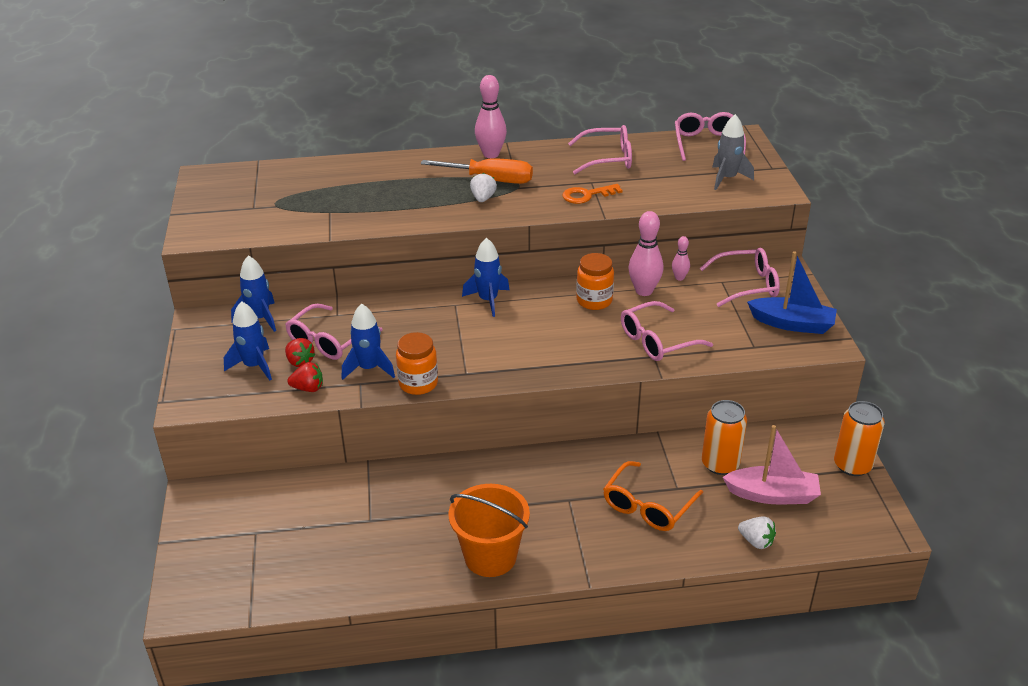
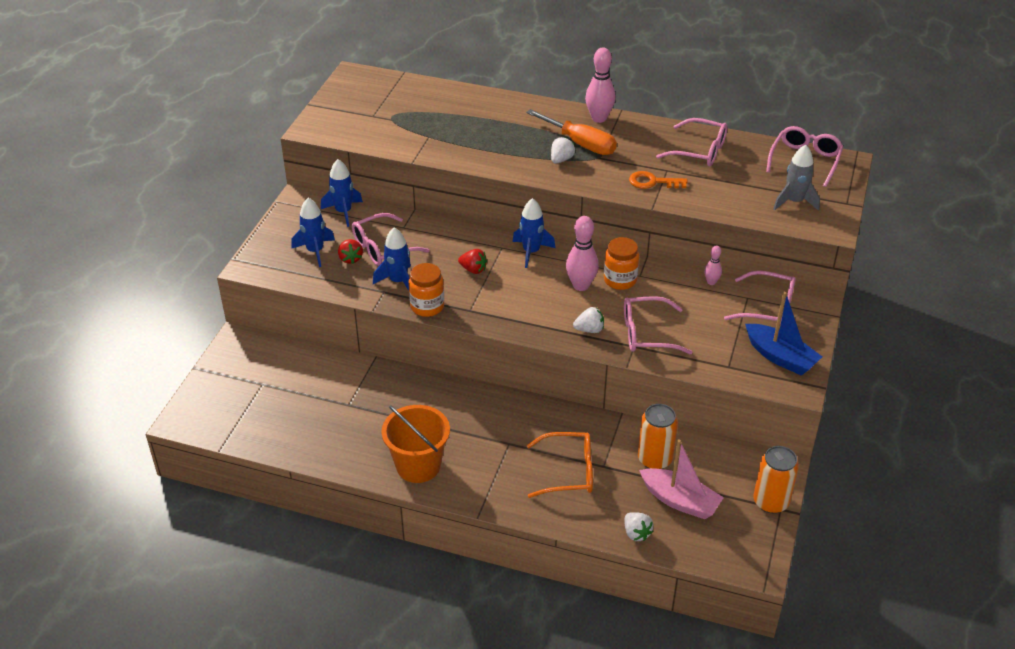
camera: 25 degrees right, 5 degrees up
red strawberry [287,362,323,392] -> red strawberry moved to [458,249,487,274]
orange glasses [603,461,703,531] -> orange glasses turned 150 degrees counterclockwise [527,432,593,498]
pink bowling pin [629,211,663,296] -> pink bowling pin moved to [566,216,599,291]
none -> white strawberry [573,307,604,333]

